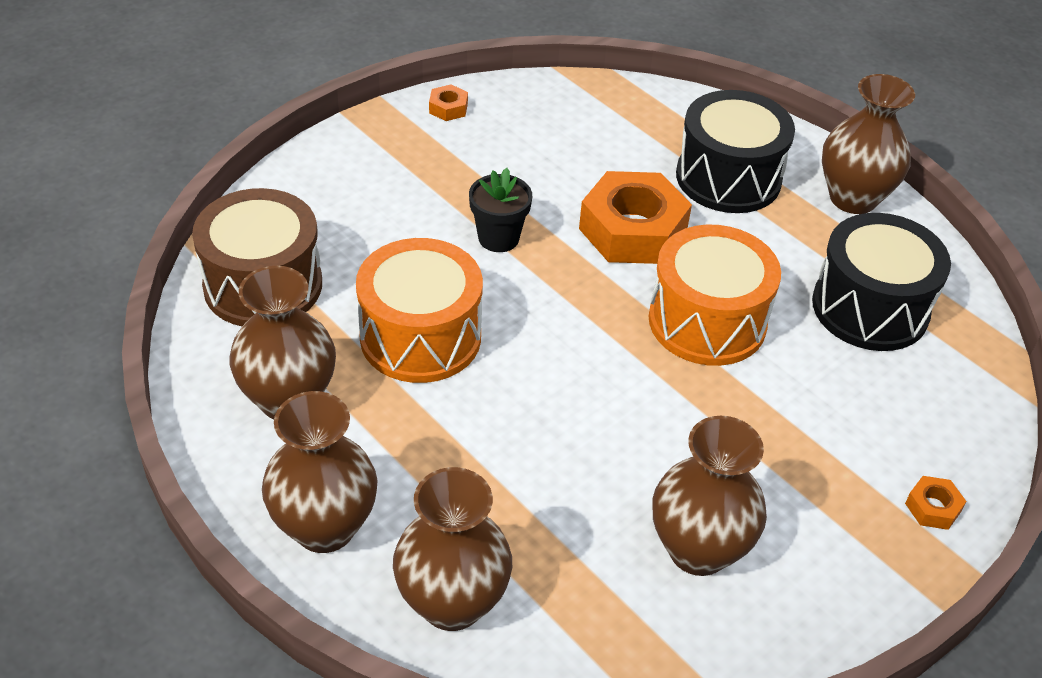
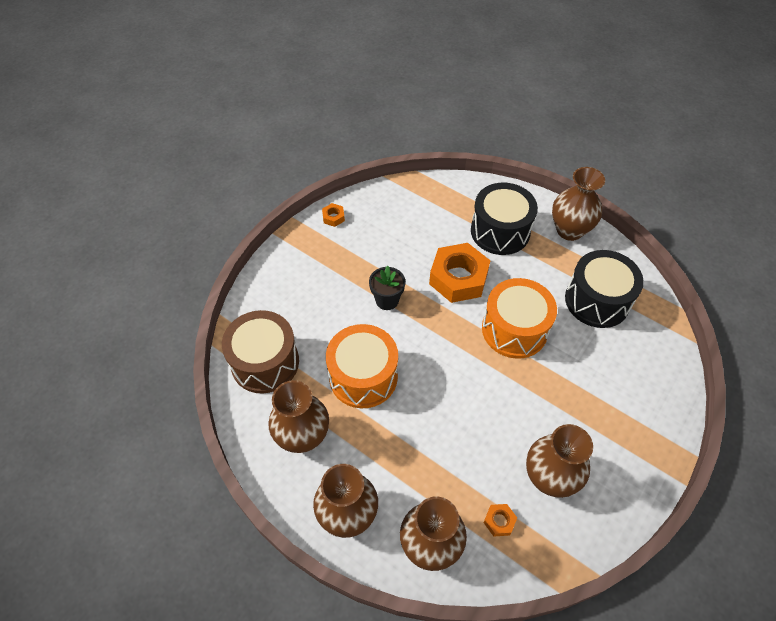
camera: 10 degrees left, 10 degrees up
orange nut [905,476,966,530] -> orange nut moved to [483,504,517,536]

